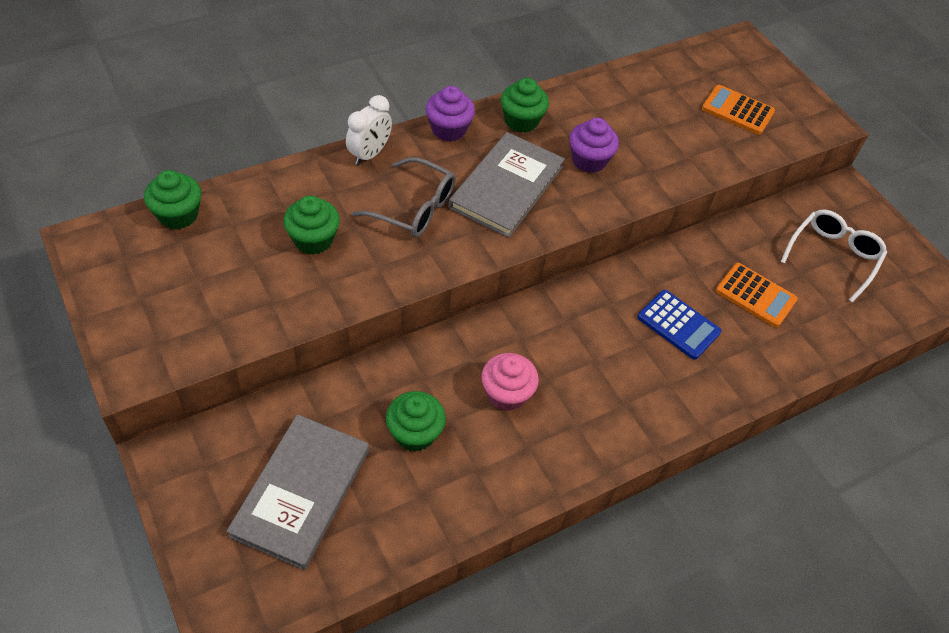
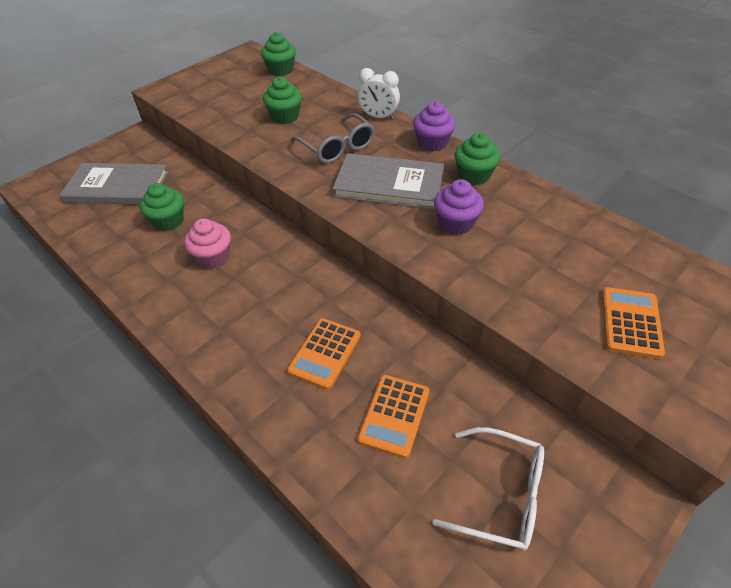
camera: 80 degrees right, 5 degrees down
grey glasses [352,157,456,238] -> grey glasses turned 45 degrees counterclockwise [291,113,375,163]
blue calculator [637,290,722,360] -> orange calculator [287,318,361,390]

